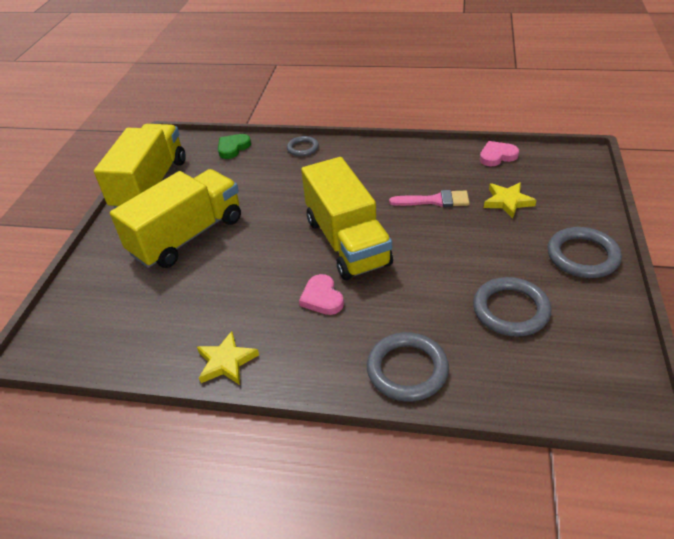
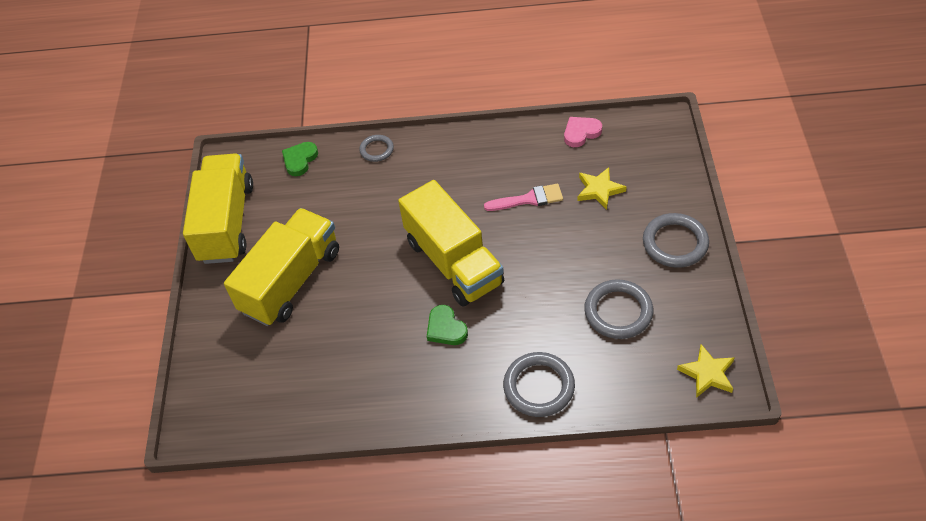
camera: 10 degrees left, 10 degrees up
yellow star [197,331,259,385] -> yellow star moved to [677,344,735,398]
pink heart [299,274,344,315] -> green heart [427,305,468,345]

